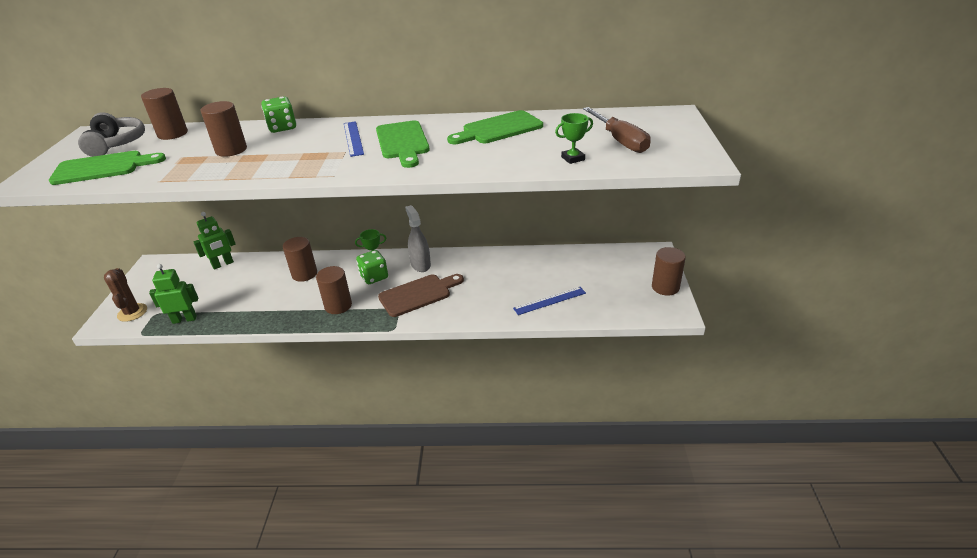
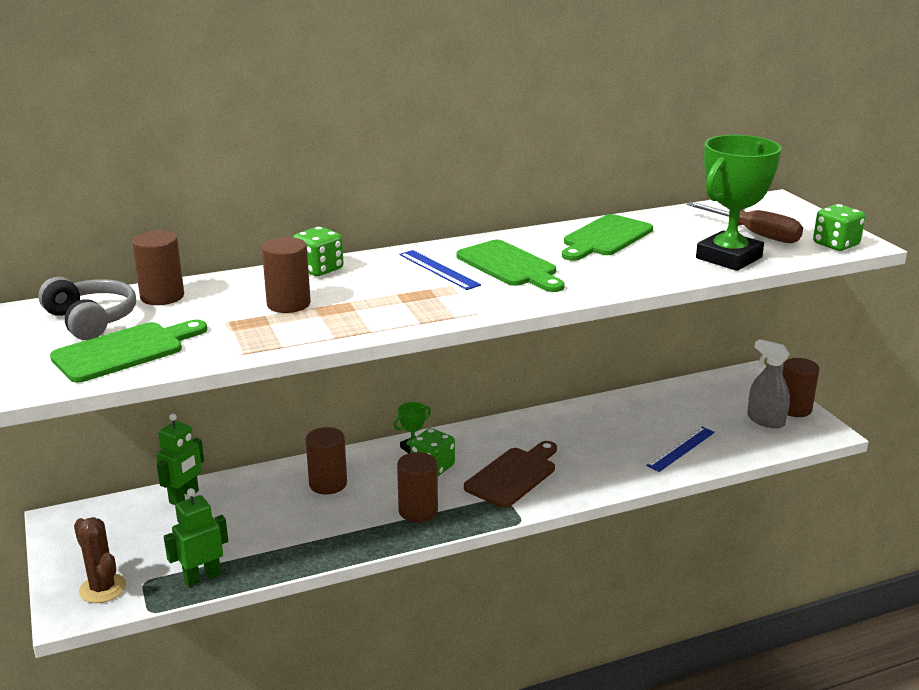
camera: 25 degrees left, 10 degrees down
grey spray bottle [405,205,431,272] -> grey spray bottle moved to [747,339,790,428]
green trophy [555,113,593,164] -> green trophy [696,135,782,271], size x2.31
none -> green dice [813,204,865,251]

